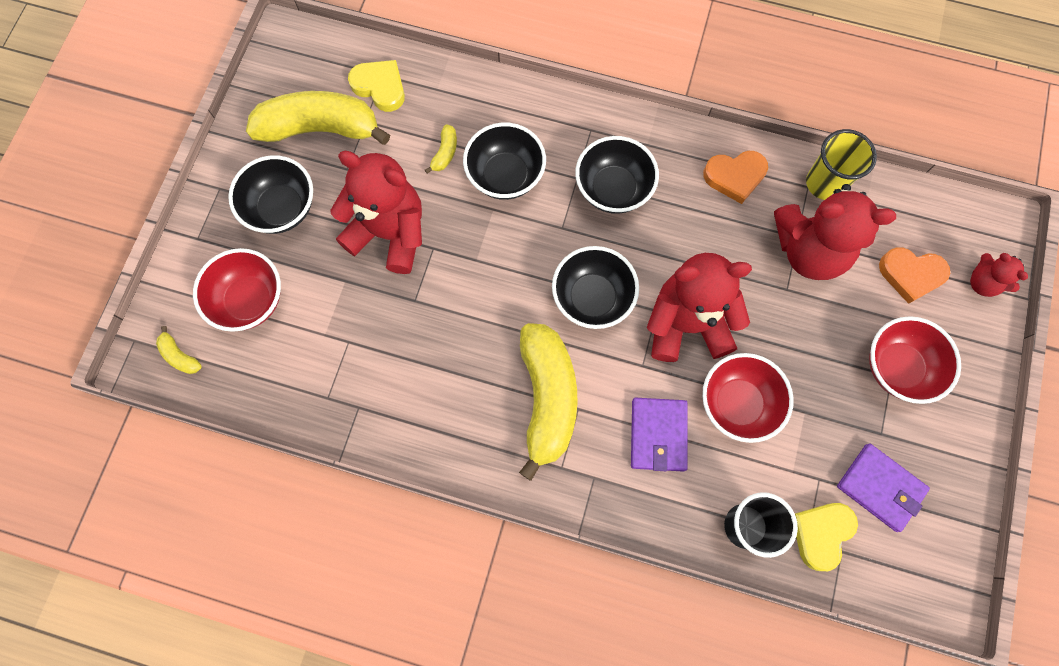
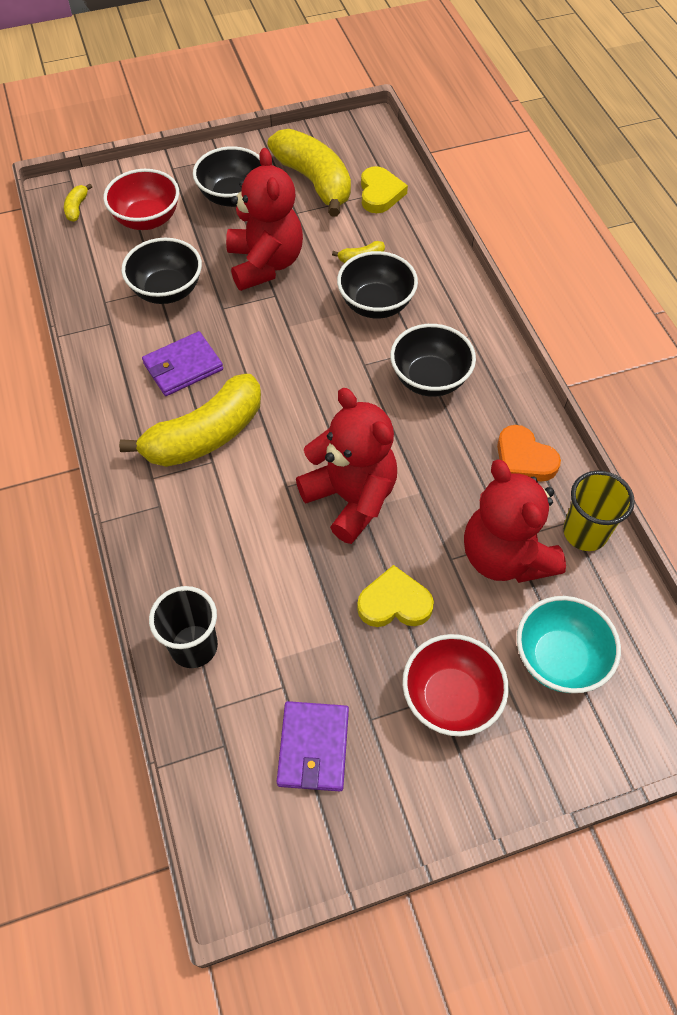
camera: 55 degrees right, 15 degrees down
black bowl [552,246,639,329] -> black bowl moved to [122,238,202,304]
purple wallet [631,398,688,472] -> purple wallet moved to [142,331,223,396]
red bowl [702,353,794,443] -> none
yellow heart [795,503,858,571] -> yellow heart moved to [357,565,434,627]
orange heart [879,247,950,304] -> turquoise bowl [517,596,621,693]
red teddy bear [970,253,1028,297] -> none

